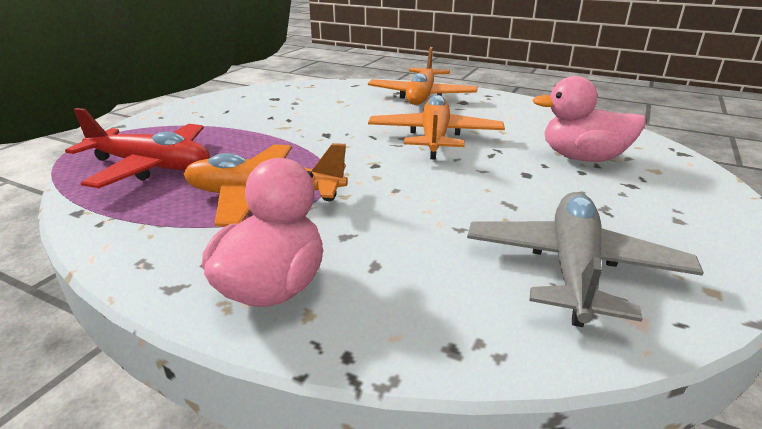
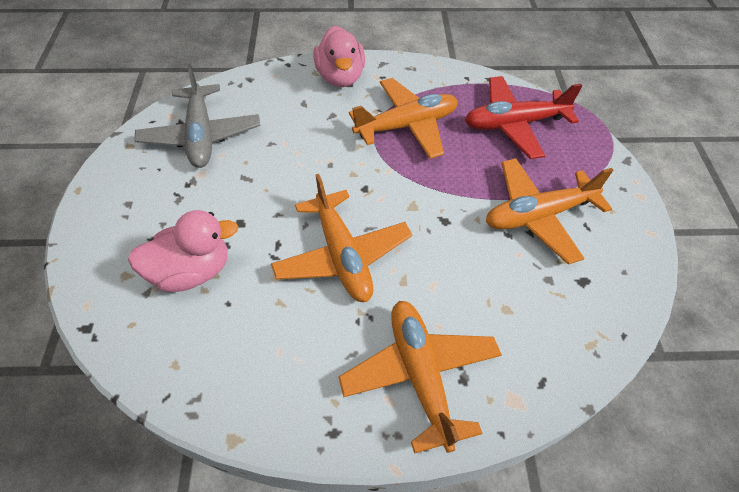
camera: 150 degrees right, 25 degrees up
none -> orange plane [486,158,613,265]

